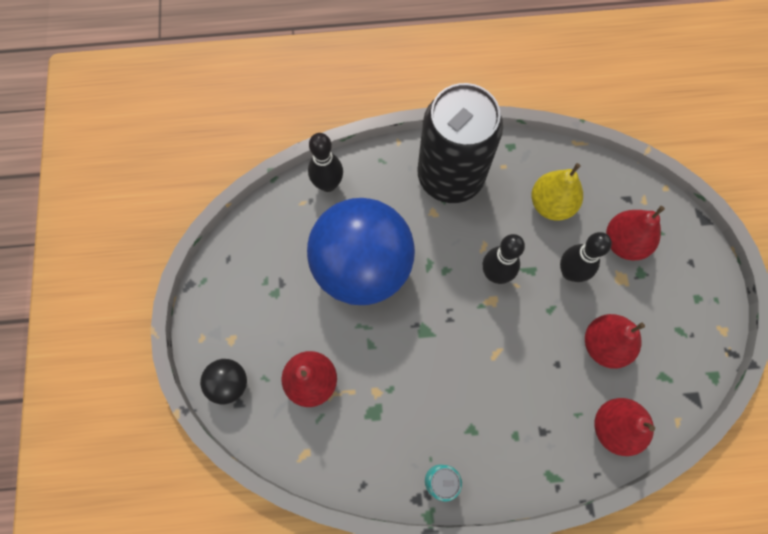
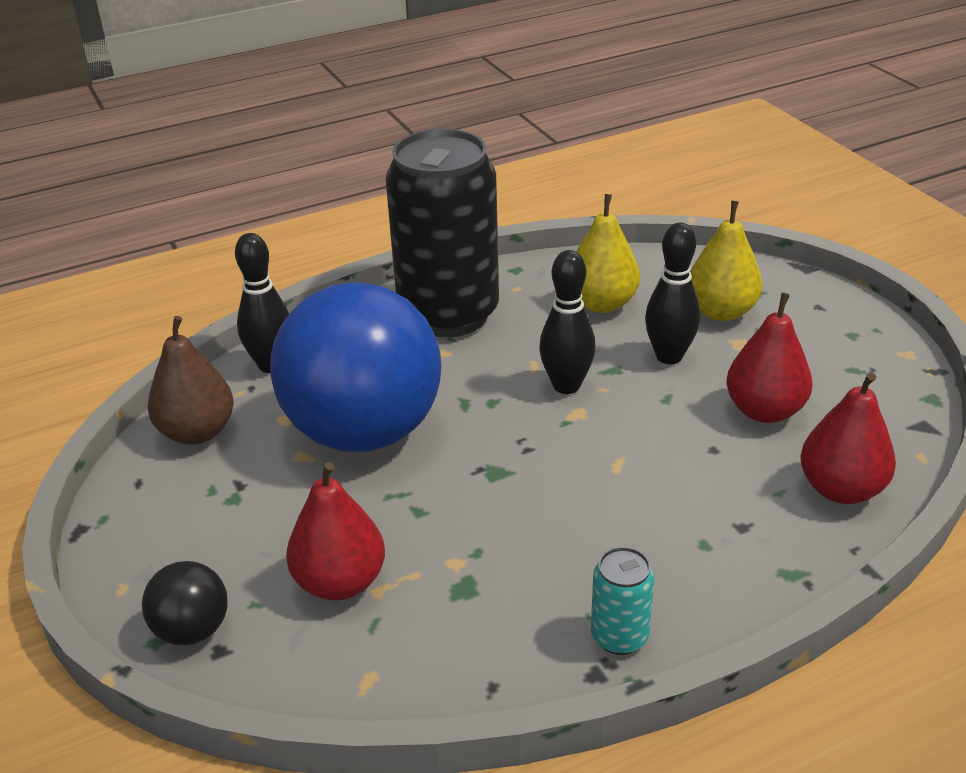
camera: 20 degrees left, 35 degrees down
red pear [606,206,665,260] -> yellow pear [690,201,763,321]
none -> brown pear [147,316,234,445]

